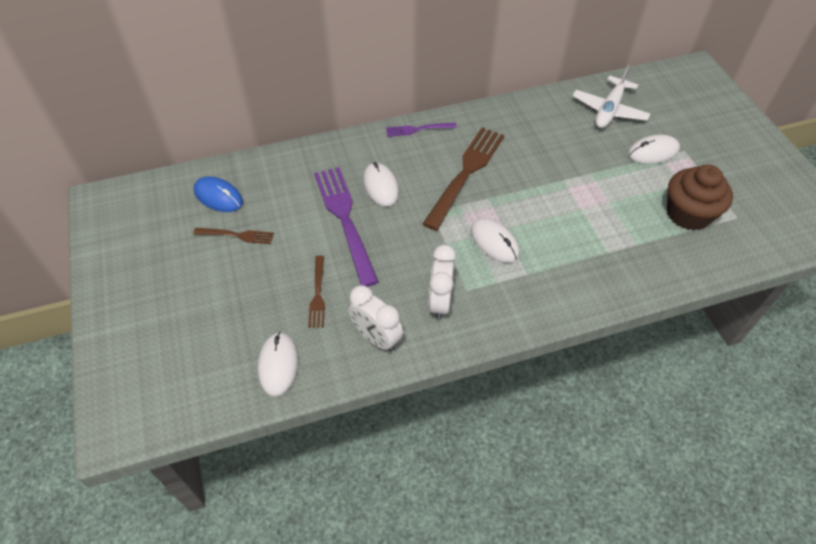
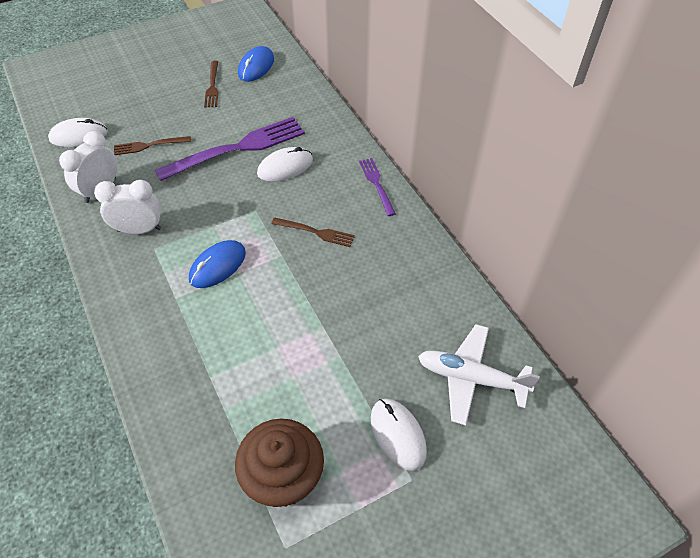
camera: 80 degrees right, 0 degrees up
brown fork [423,127,504,231] -> brown fork [272,217,355,247], size x0.50
white mouse [470,218,520,263] -> blue mouse [189,240,246,288]

